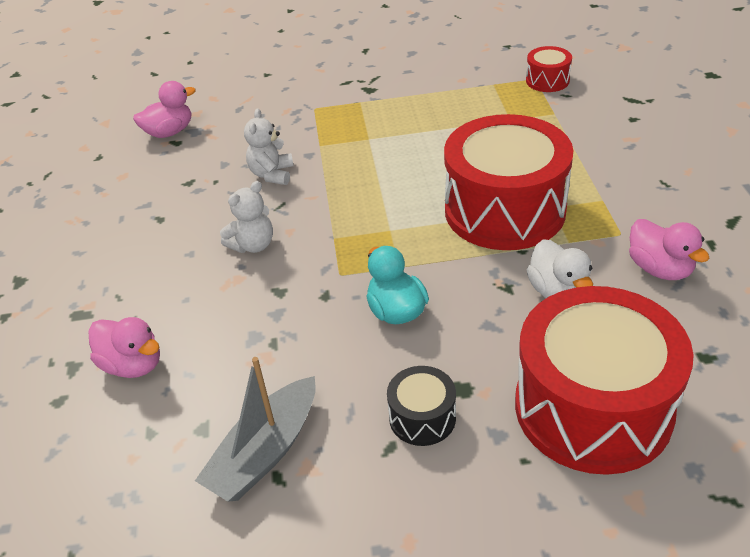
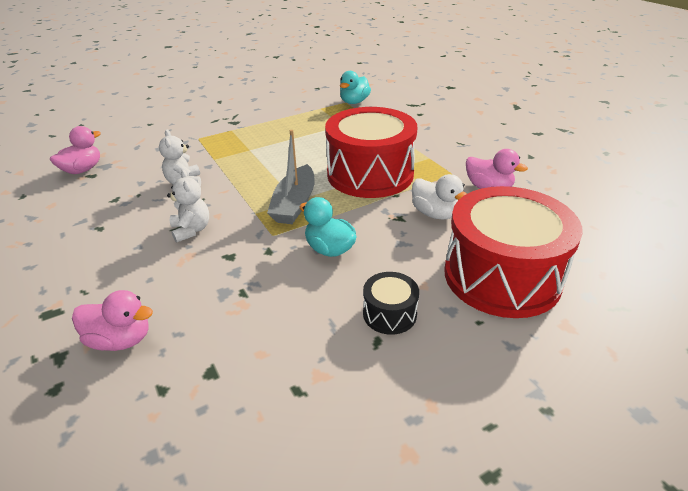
camera: 25 degrees left, 5 degrees down
grey boat [195,357,316,502] -> grey boat moved to [267,130,315,224]
white teddy bear [220,181,273,253] -> white teddy bear turned 45 degrees counterclockwise [167,170,209,243]
red drum [526,46,572,92] -> turquoise duck [340,71,371,104]

